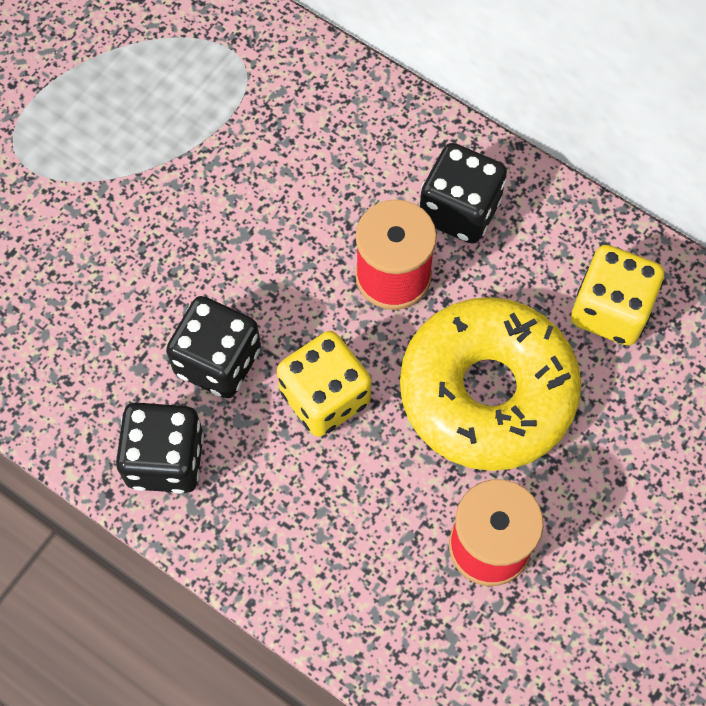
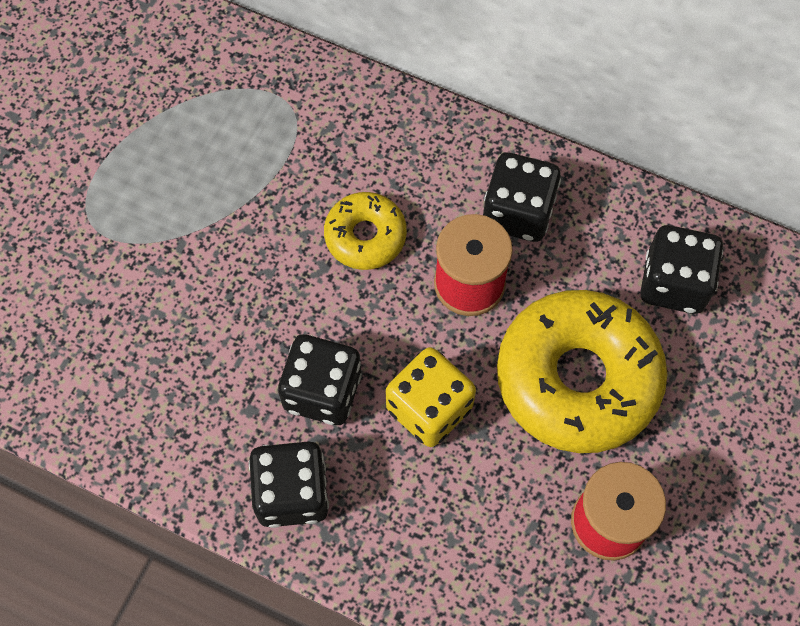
camera: 10 degrees left, 0 degrees up
yellow dice [571,245,664,345] -> black dice [640,225,723,314]
none -> yellow donut [324,192,407,270]

